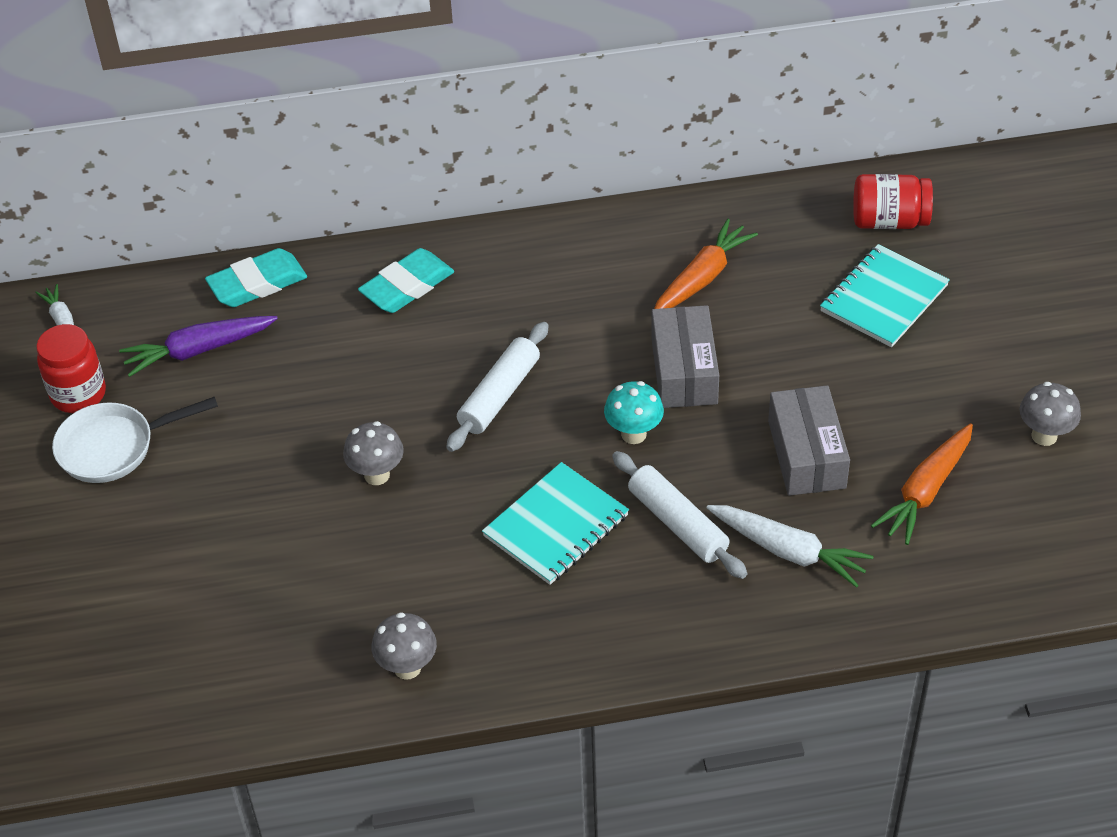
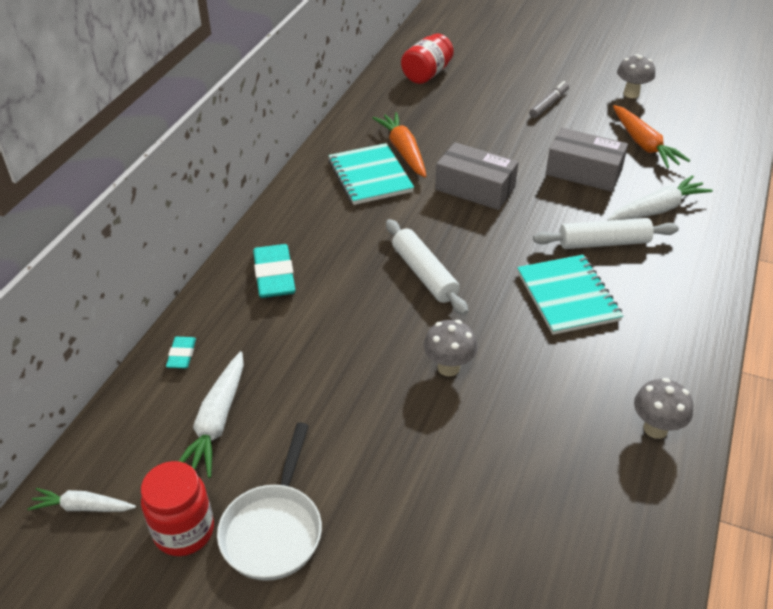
camera: 60 degrees left, 5 degrees down
purple carrot [119,316,278,377] -> white carrot [179,351,244,478]
turquoise eraser [205,248,307,307] -> turquoise eraser [166,337,196,368], size x0.52
turquoise mushroom [604,381,664,444] -> none
turquoise notebook [820,244,950,347] -> turquoise notebook moved to [328,143,414,205]
none -> grey marker [529,81,569,118]

